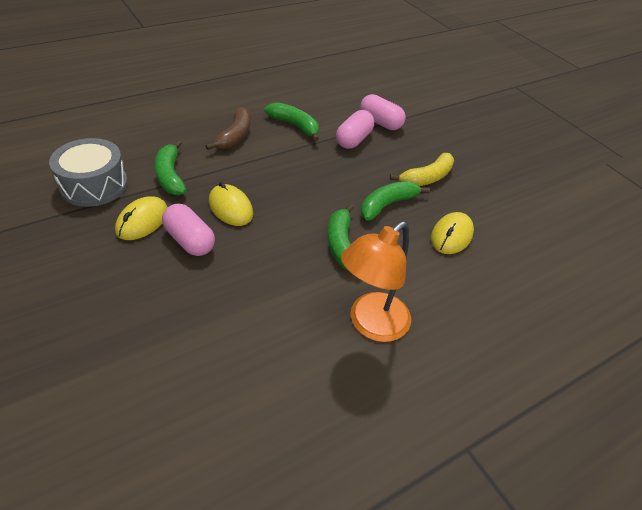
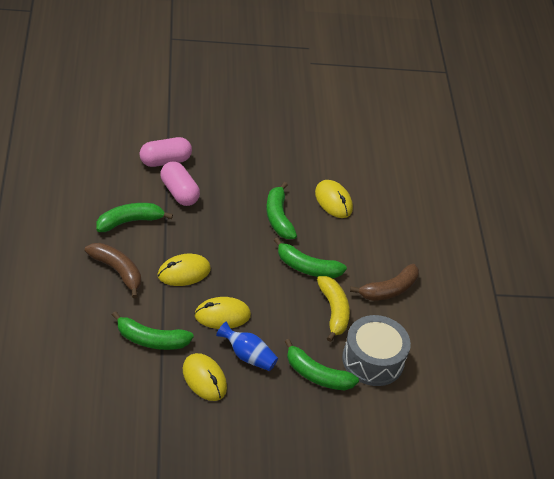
camera: 65 degrees left, 0 degrees up
grey drum [49,138,128,207] -> grey drum moved to [342,315,411,386]
pink capsule [162,204,215,256] -> blue vase [216,321,278,371]
orange lamp [341,221,411,342] -> brown banana [350,264,419,301]
yellow banana [390,153,454,186] -> yellow banana moved to [317,276,350,342]
none -> yellow mouse [158,254,211,286]
none -> green banana [284,339,359,390]

